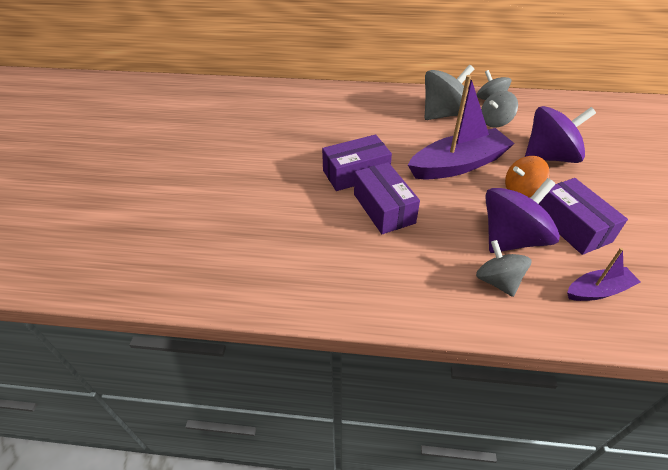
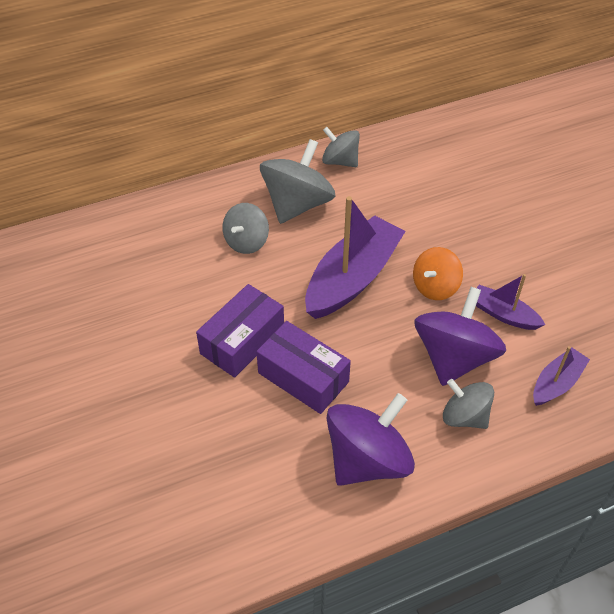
camera: 30 degrees left, 5 degrees up
grey spinning top [481,91,518,128] -> grey spinning top moved to [222,203,269,254]
purple spinning top [525,106,596,163] -> purple spinning top moved to [327,393,415,486]
purple box [539,178,628,255] -> purple boat [476,274,545,330]

